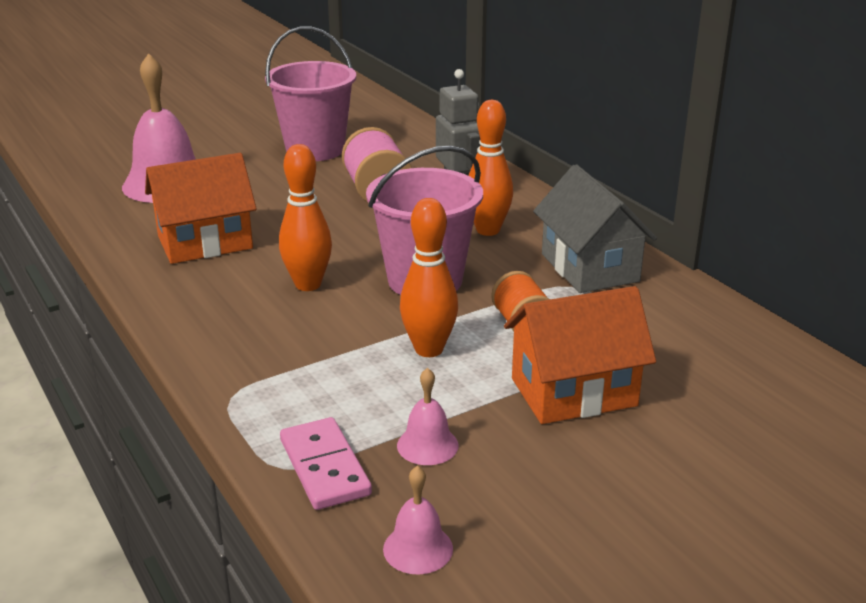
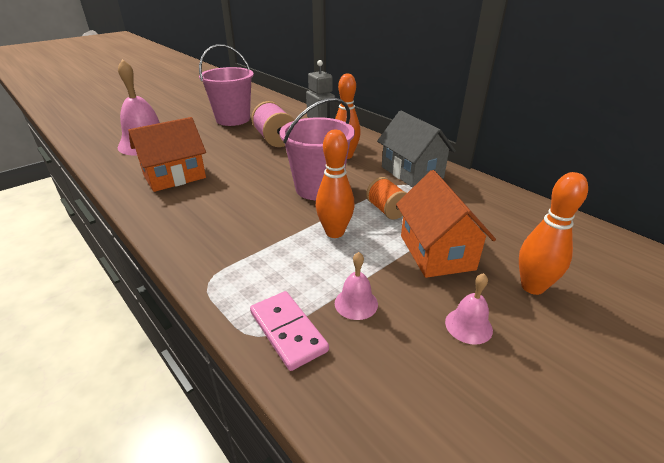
camera: 10 degrees left, 5 degrees up
orange bowling pin [279,144,332,291] -> orange bowling pin moved to [519,172,588,295]
pink bell [383,466,453,575] -> pink bell moved to [445,273,493,345]
orange house [504,286,656,424] -> orange house turned 75 degrees counterclockwise [396,170,496,278]

